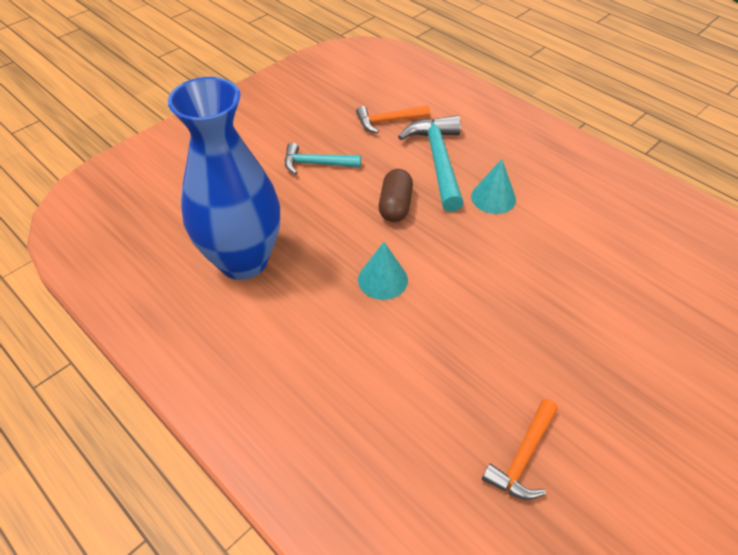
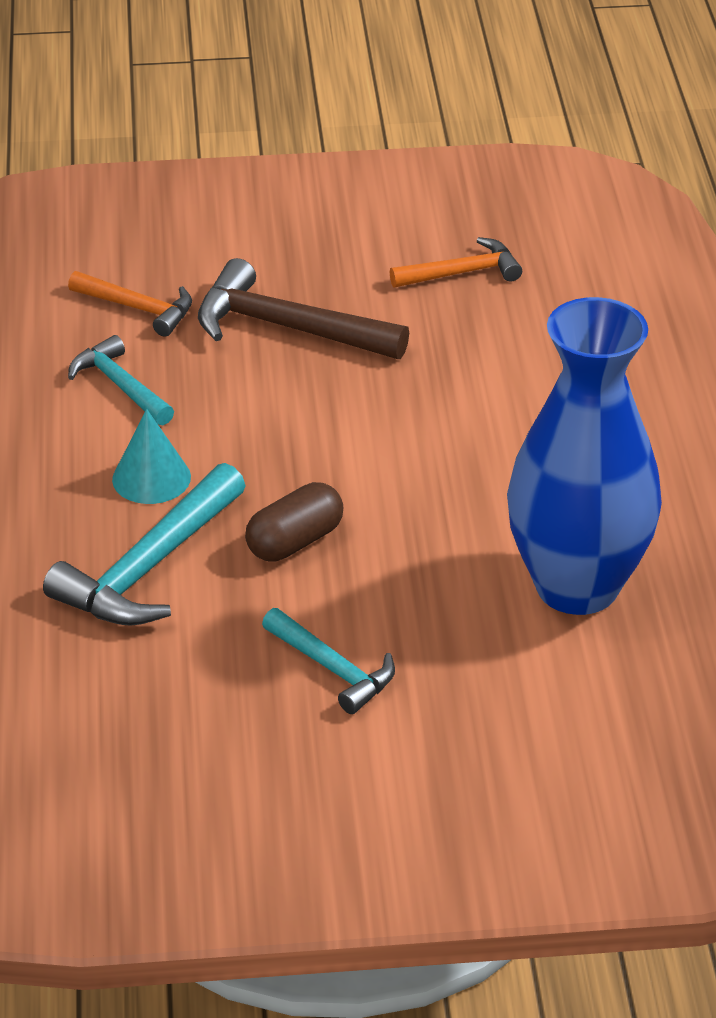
camera: 140 degrees left, 10 degrees down
orange hammer [356,105,430,133] -> orange hammer moved to [68,271,192,337]
turquoise cone [358,242,408,300] -> none
none -> turquoise hammer [68,335,174,425]
none -> brown hammer [198,258,409,359]

